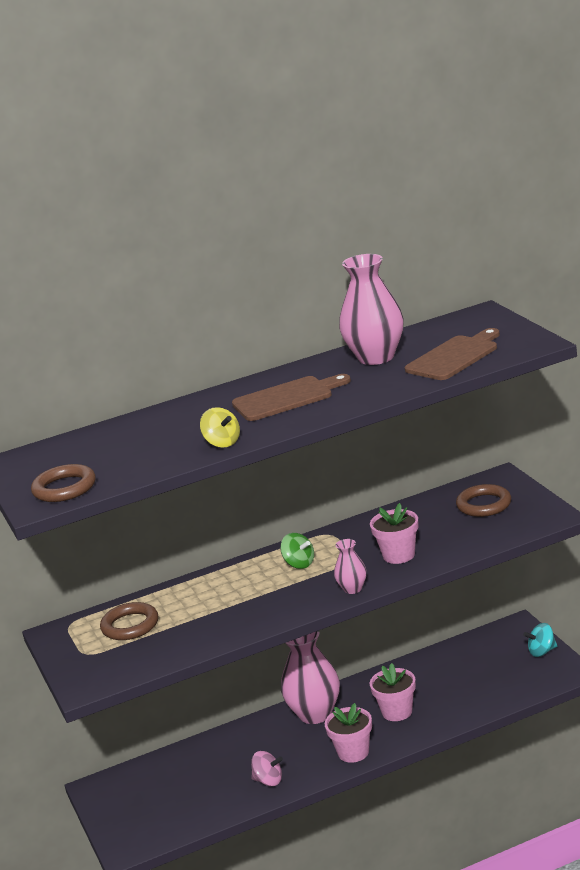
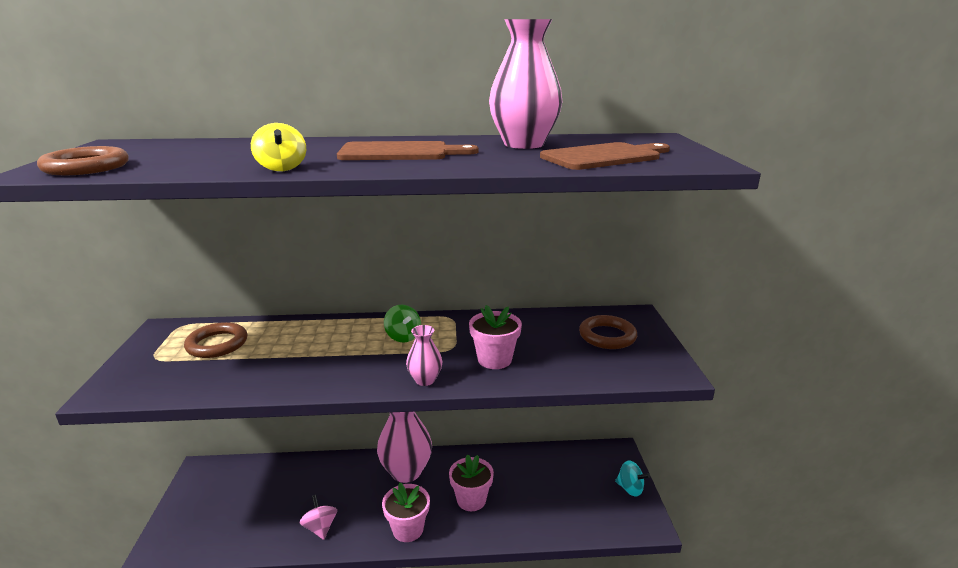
camera: 15 degrees right, 0 degrees up
pink spinning top [251,751,283,786] -> pink spinning top turned 150 degrees counterclockwise [299,495,337,540]
turquoise spinning top [523,623,557,657] -> turquoise spinning top turned 150 degrees counterclockwise [615,460,650,497]

